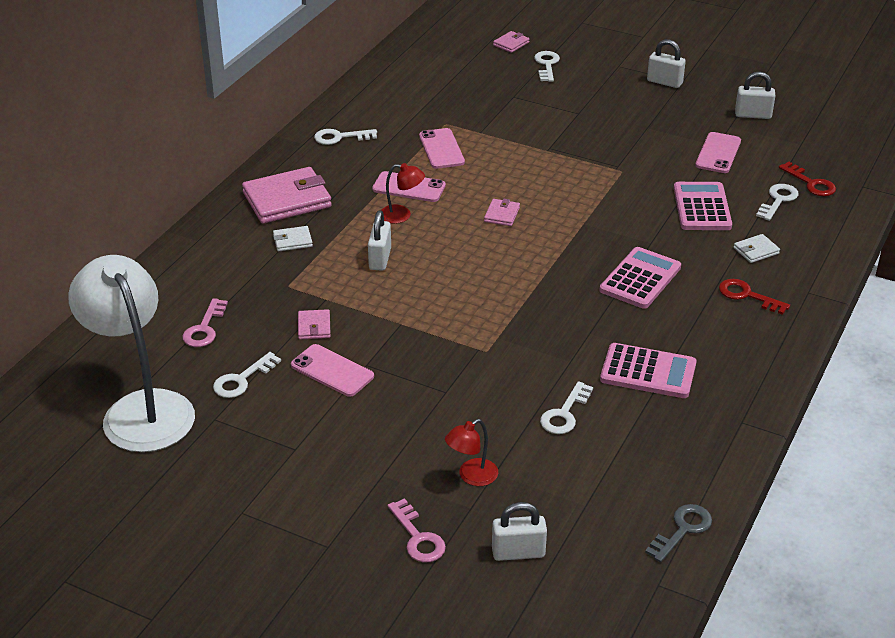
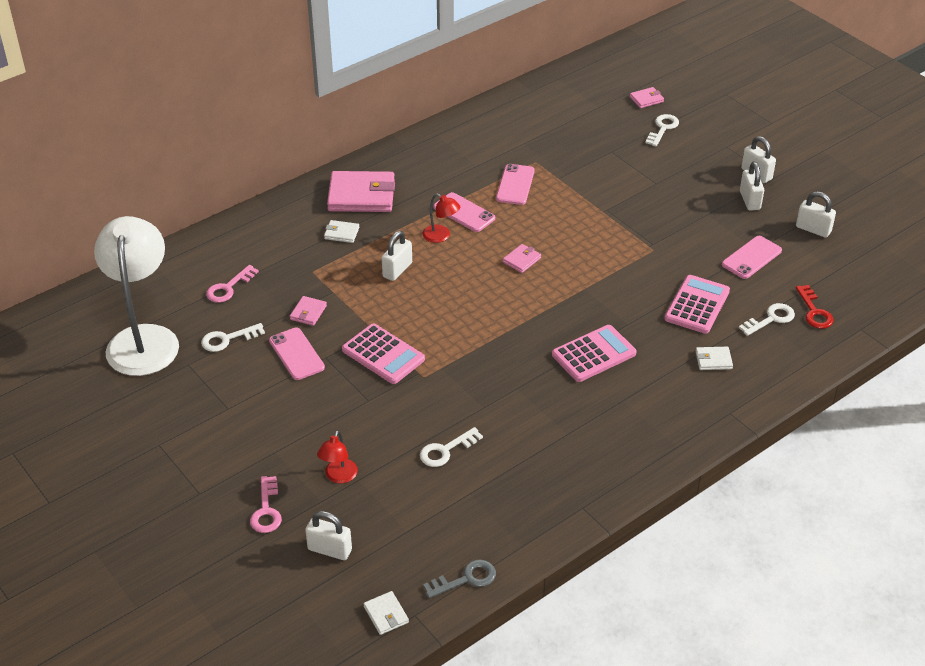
camera: 25 degrees right, 5 degrees up
white key [314,129,377,145] -> none
red lamp [445,419,498,486] -> red lamp turned 60 degrees counterclockwise [317,430,358,484]
pink calculator [600,343,696,398] -> pink calculator moved to [342,324,425,384]
red key [719,279,790,315] -> none
none -> white wallet [364,591,409,635]
none -> white padlock [740,162,764,211]

